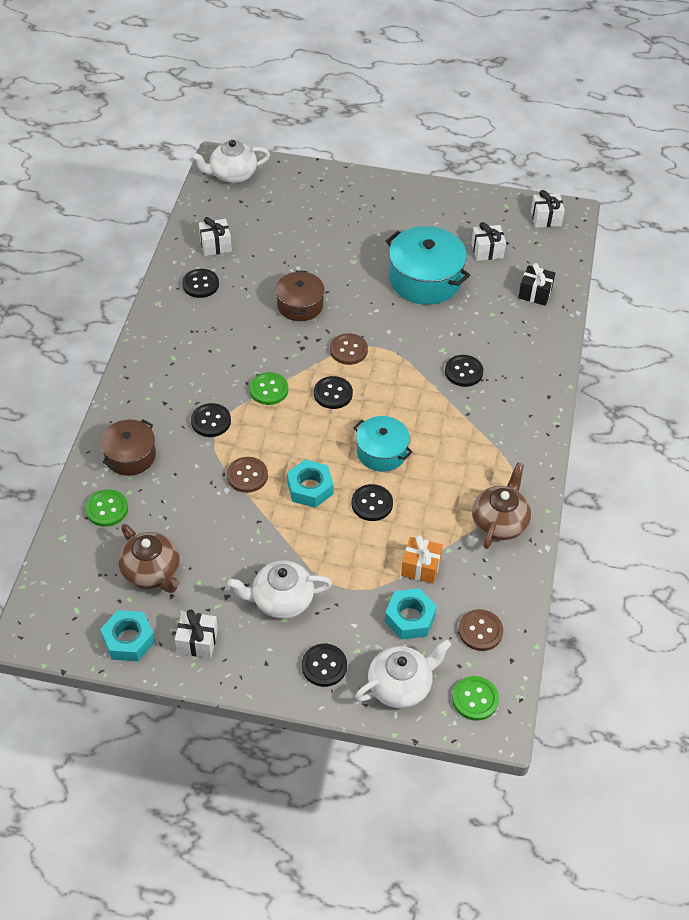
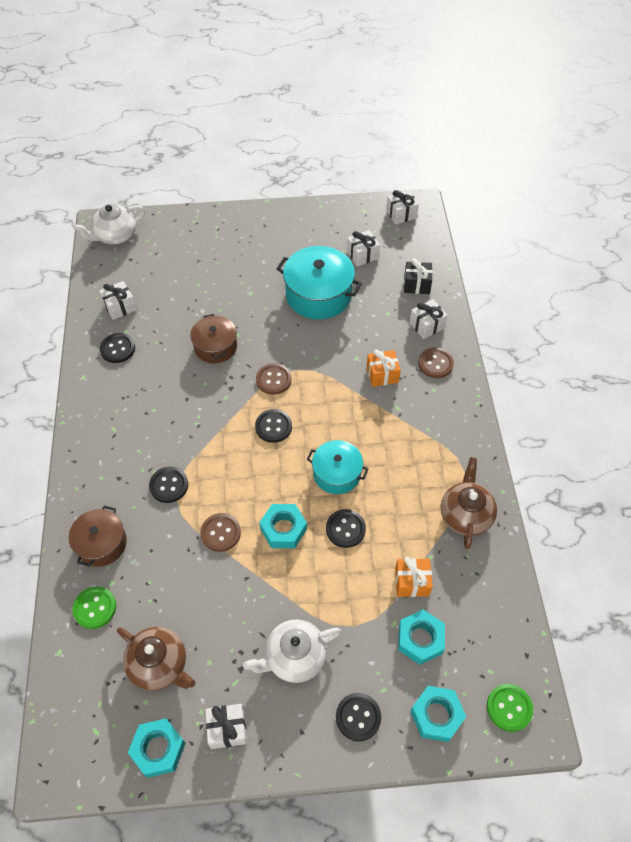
camera: 15 degrees left, 5 degrees up
green button [249,372,288,405] -> none
white teapot [355,640,451,709] -> turquoise nut [411,686,466,742]
black button [445,355,483,387] -> orange gift [366,349,401,387]
brown button [458,609,503,651] -> brown button moved to [418,347,454,378]
none -> white gift [410,299,448,339]

